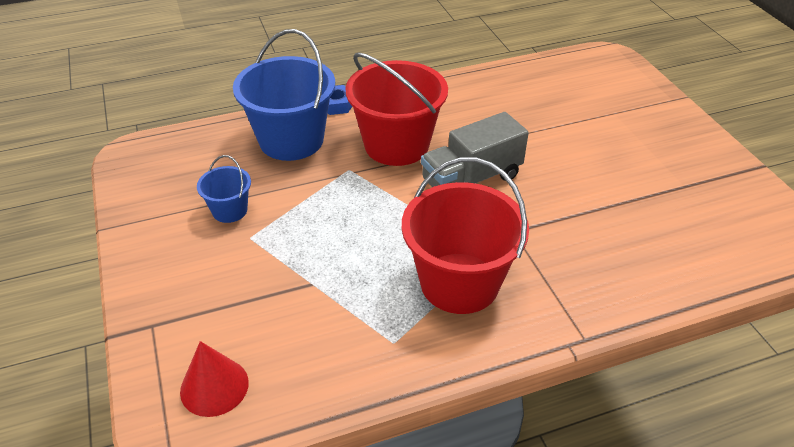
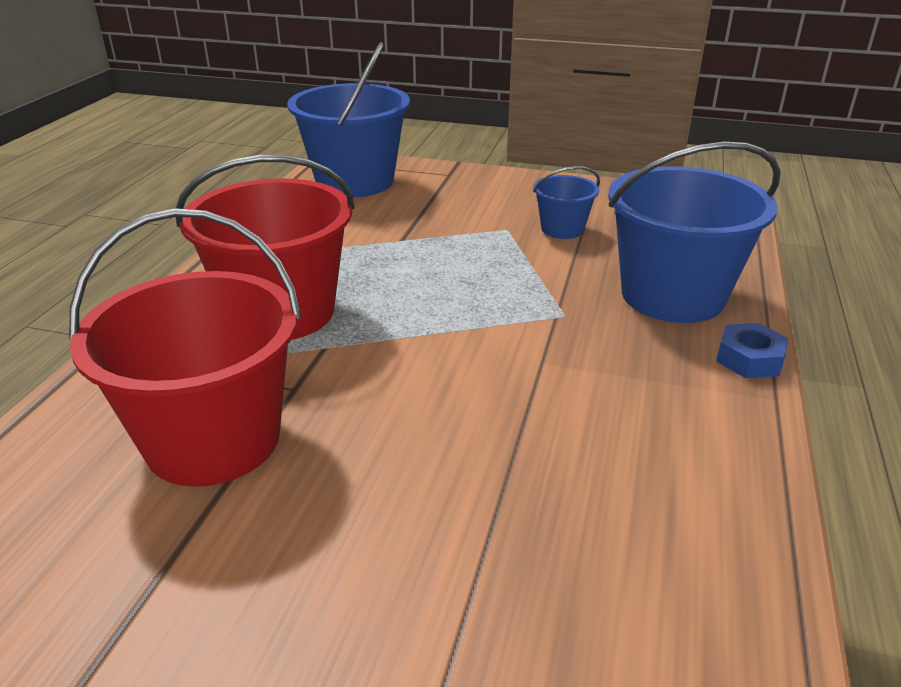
camera: 125 degrees right, 10 degrees down
red cone [180,341,249,417] -> blue bucket [287,42,410,197]
red bucket [345,53,448,166] -> red bucket moved to [69,208,302,487]
grey truck [421,112,529,187] -> none

